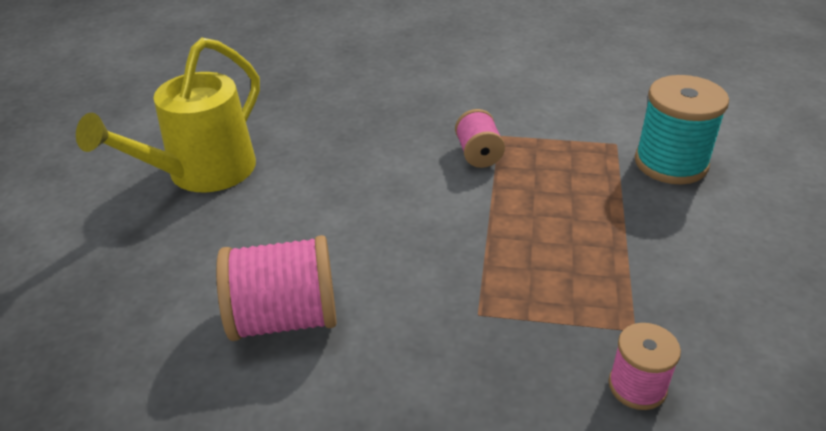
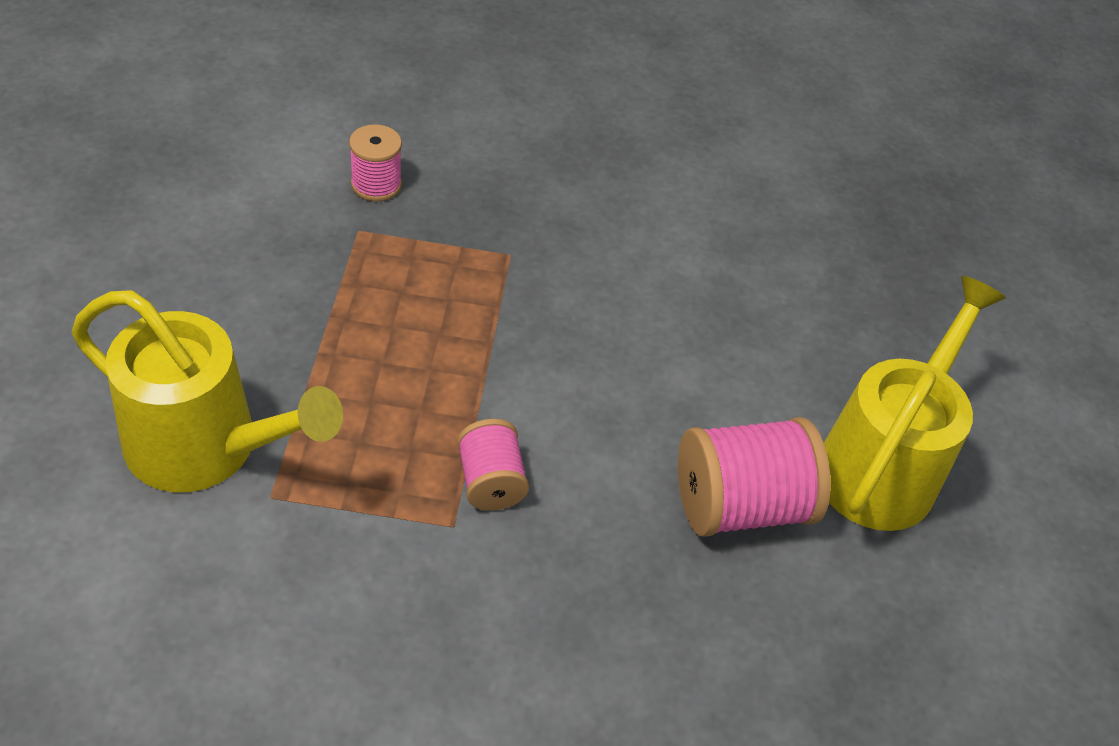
camera: 170 degrees right, 10 degrees up
pink spool [216,235,337,341] -> pink spool moved to [678,417,831,537]
turquoise spool [635,75,729,184] -> yellow watering can [72,290,343,492]

